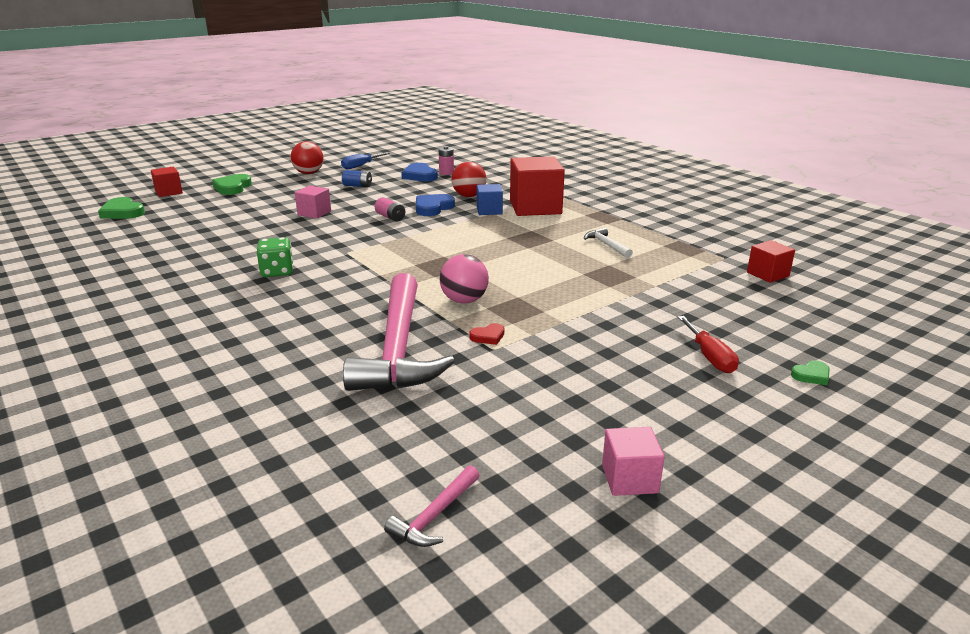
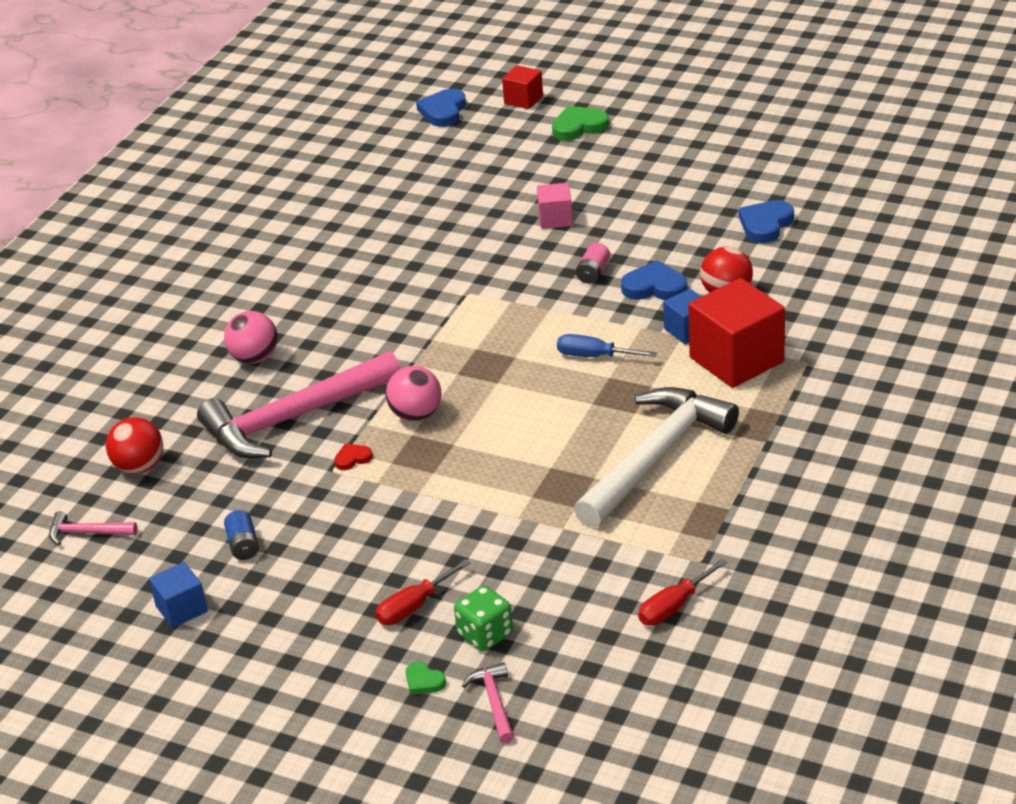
camera: 65 degrees right, 10 degrees up
green heart [98,197,145,219] -> blue heart [416,89,466,127]
green dice [257,237,293,277] -> green dice moved to [454,585,513,651]
red ball [291,141,324,174] -> red ball moved to [106,417,163,474]
blue screwdriver [341,152,390,169] -> blue screwdriver moved to [557,334,657,357]
blue battery [342,170,372,187] -> blue battery moved to [224,510,259,560]
pink battery [439,146,454,175] -> none
red heart [469,323,504,345] -> red heart turned 120 degrees clockwise [334,443,373,470]
white hammer [584,227,633,258] -> white hammer [574,387,739,528], size x2.43
pink cube [602,427,665,496] -> blue cube [149,562,208,628]
red cube [747,240,795,283] -> red screwdriver [638,559,728,626]
none -> pink ball [224,311,278,364]
none -> pink hammer [462,662,514,744]

